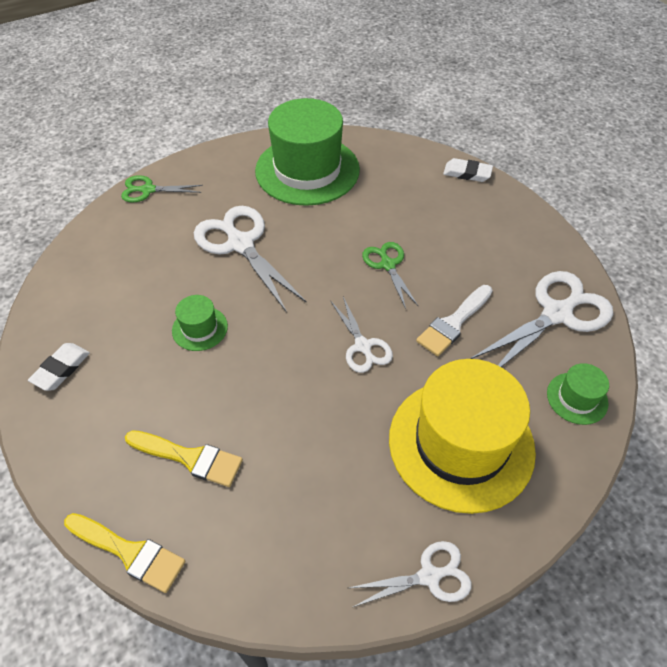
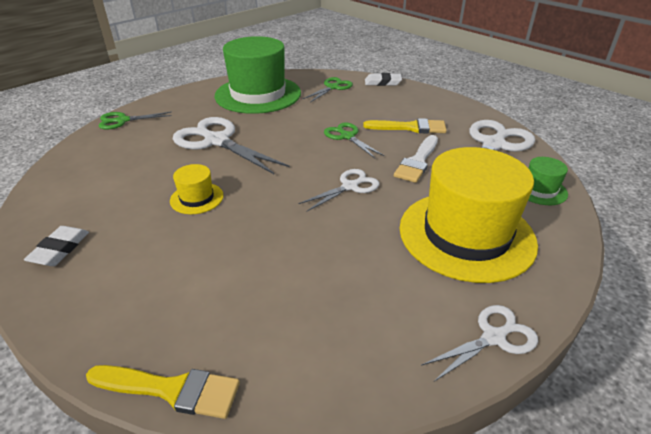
camera: 15 degrees left, 15 degrees down
yellow brush [125,430,243,487] -> yellow brush moved to [363,118,447,134]
green hat [172,295,228,351] -> yellow hat [170,164,224,214]
white scissors [331,297,393,373] -> white scissors turned 90 degrees counterclockwise [298,169,379,211]
none -> green scissors [303,77,353,102]

